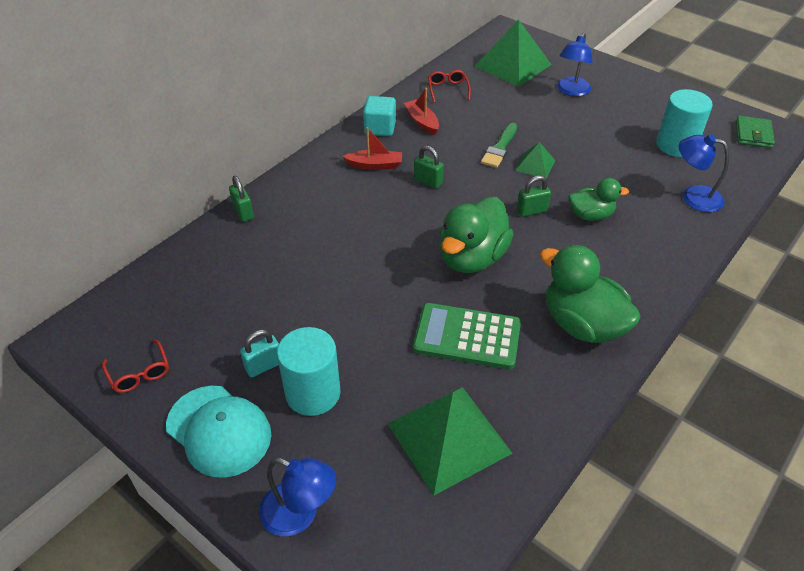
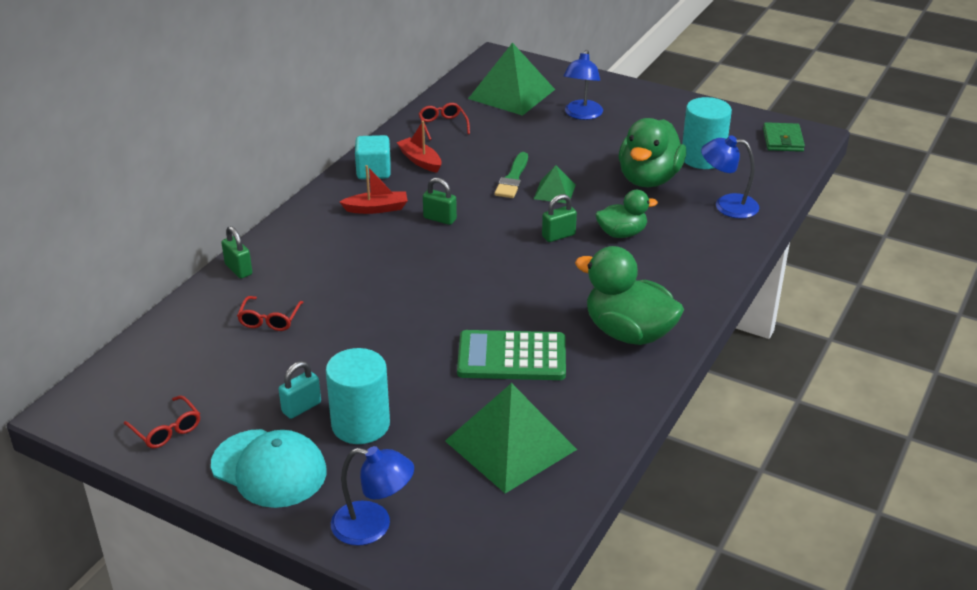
camera: 10 degrees left, 10 degrees down
green duck [440,197,514,273] -> green duck moved to [619,118,686,187]
none -> red glasses [237,296,304,331]

